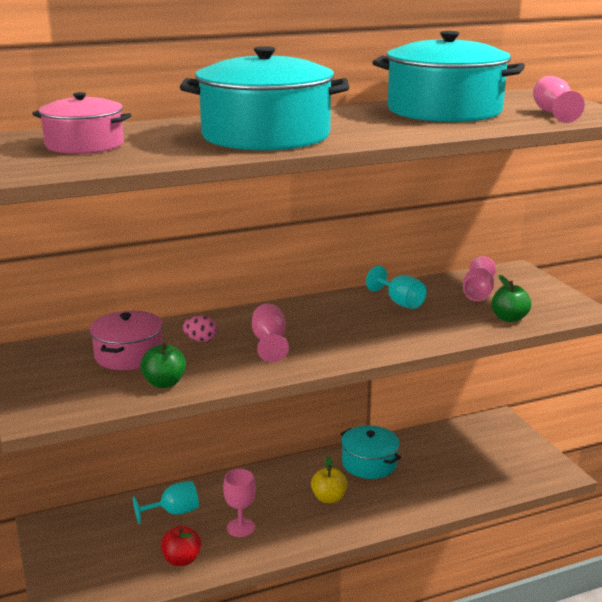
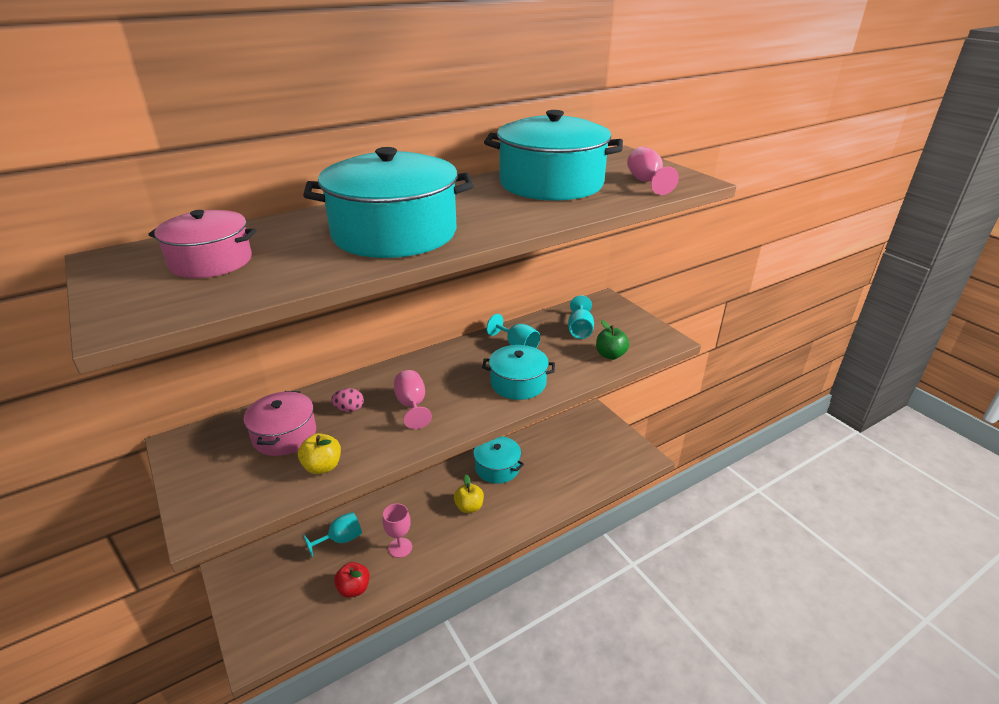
camera: 10 degrees left, 10 degrees up
green apple [140,342,186,388] -> yellow apple [298,433,341,474]
pink goblet [463,256,496,301] -> turquoise goblet [568,295,594,339]
none -> turquoise pot [482,345,555,400]

